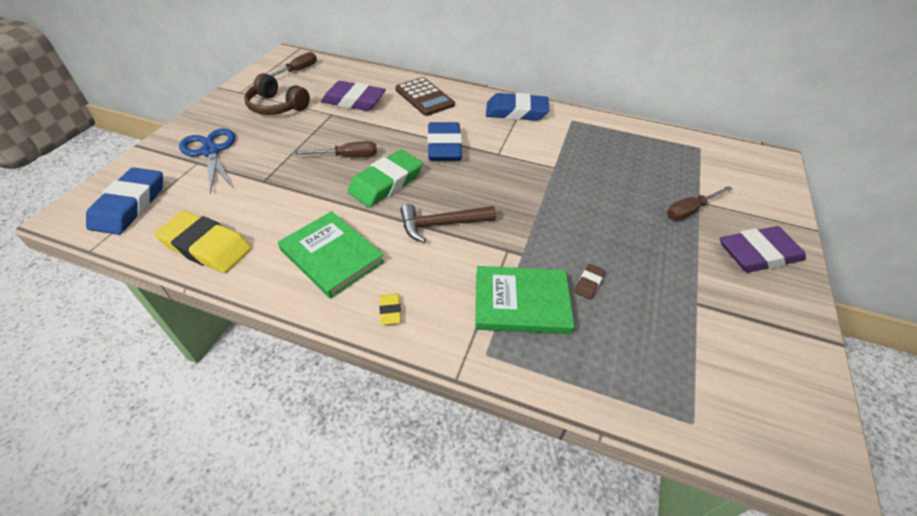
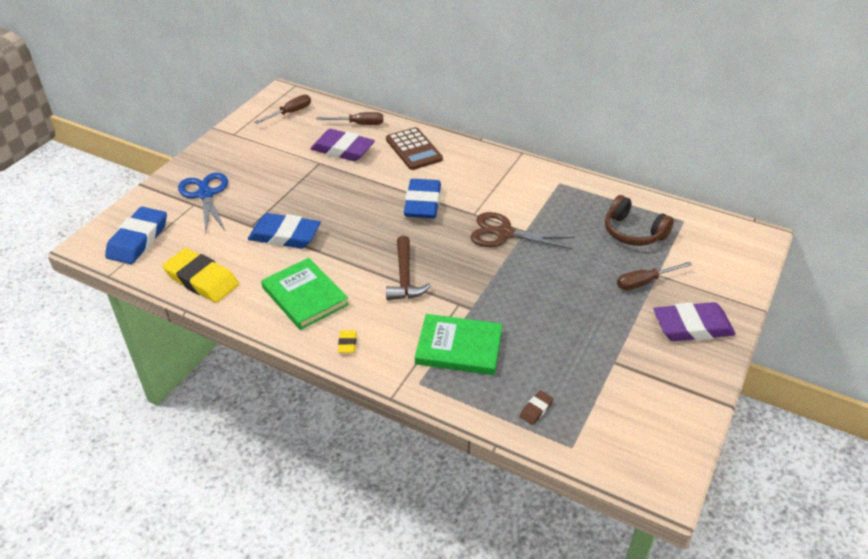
camera: 10 degrees right, 5 degrees down
brown headphones [244,73,310,115] -> brown headphones moved to [605,195,674,246]
brown screwdriver [295,141,377,157] -> brown screwdriver moved to [316,112,383,125]
green eraser [348,150,423,207] -> none
brown hammer [400,204,496,243] -> brown hammer turned 90 degrees counterclockwise [386,236,431,300]
blue eraser [486,93,549,121] -> blue eraser moved to [248,213,321,248]
brown eraser [574,264,605,300] -> brown eraser moved to [520,391,554,425]
none -> brown scissors [471,212,575,249]

